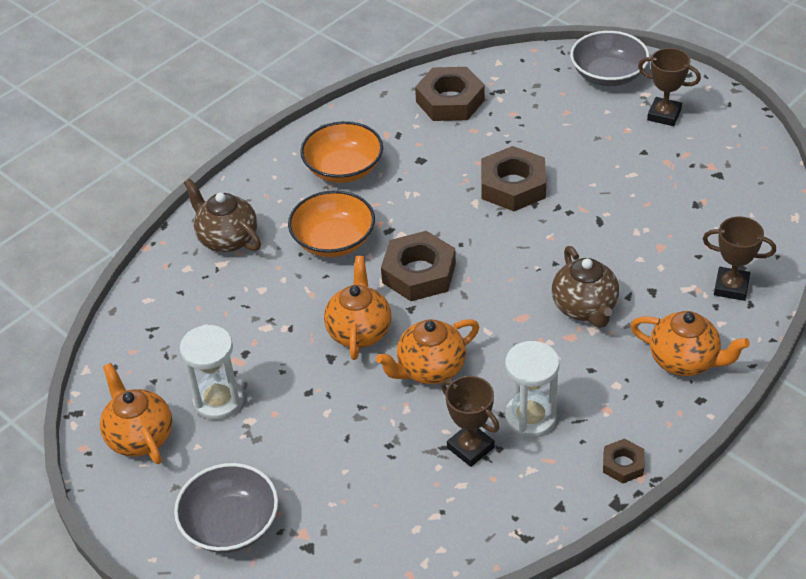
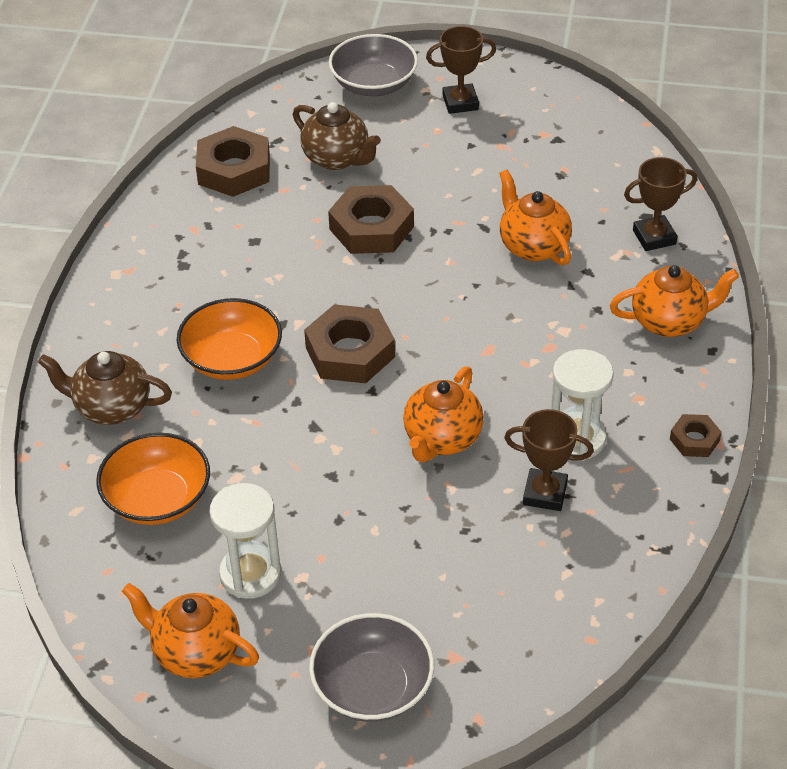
camera: 35 degrees left, 0 degrees up
orange bowl [300,121,383,183] -> orange bowl moved to [96,433,210,525]
orange teapot [324,256,391,360] -> orange teapot moved to [499,170,572,266]
brown teapot [552,246,619,328] -> brown teapot moved to [293,102,381,170]

